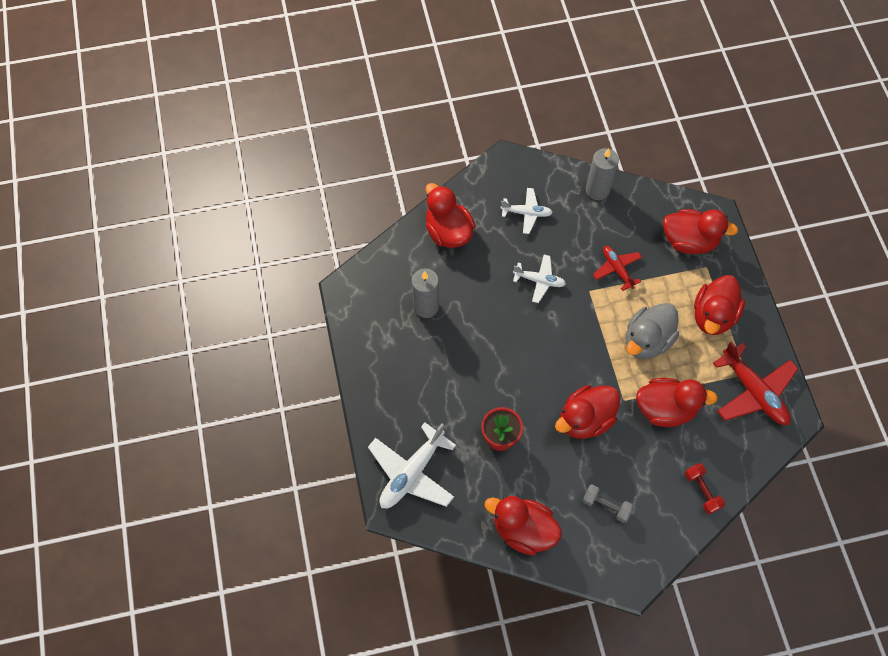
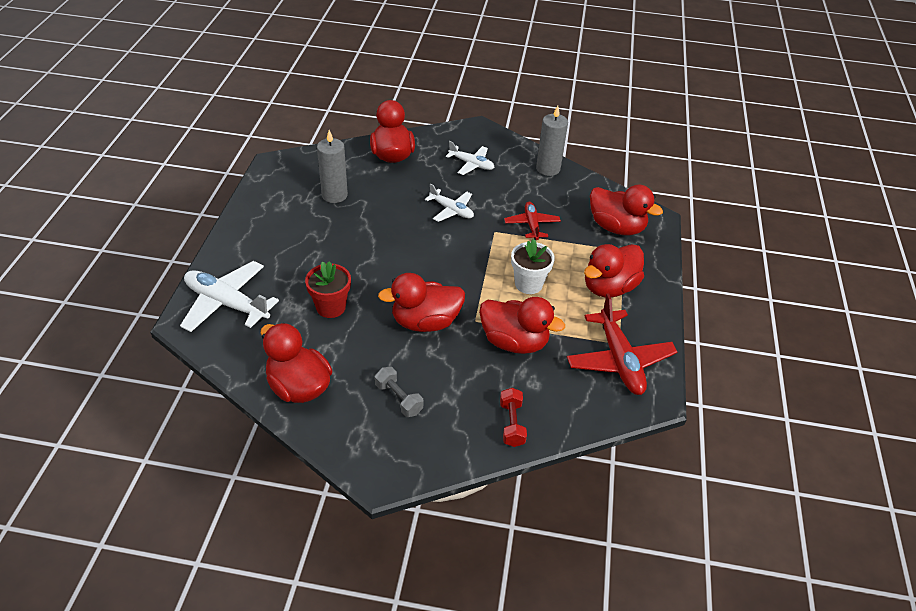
camera: 20 degrees right, 20 degrees down
white plane [368,422,456,508] -> white plane turned 60 degrees clockwise [180,261,279,332]
grey duck [625,303,679,359] -> white flower pot [511,239,555,294]

